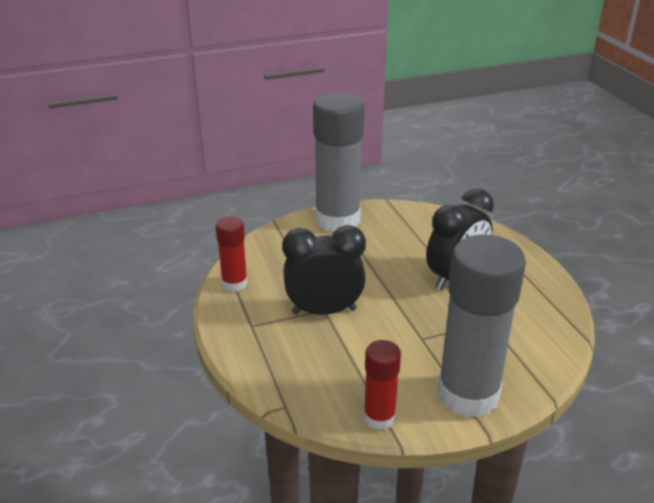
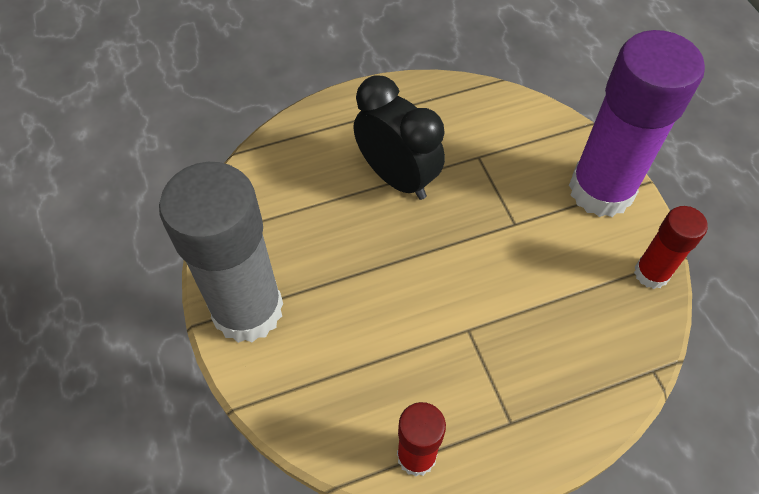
camera: 90 degrees left, 25 degrees up
black clock [282,225,366,315] -> none
grey glue stick [437,234,526,418] -> purple glue stick [569,30,705,217]

